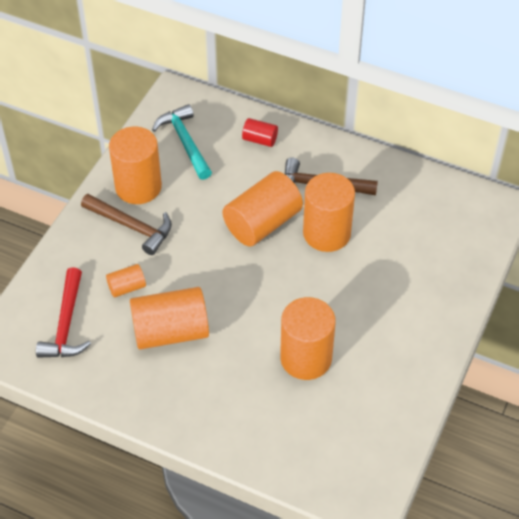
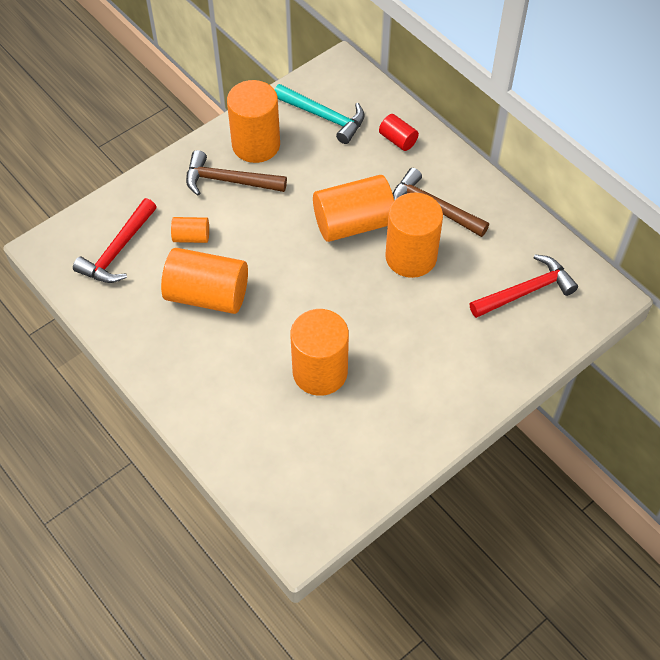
camera: 25 degrees right, 5 degrees up
brown hammer [81,194,172,255] -> brown hammer turned 135 degrees clockwise [186,150,287,196]
turquoise hammer [152,104,212,180] -> turquoise hammer turned 120 degrees clockwise [274,84,365,144]
none -> red hammer [470,254,578,318]

